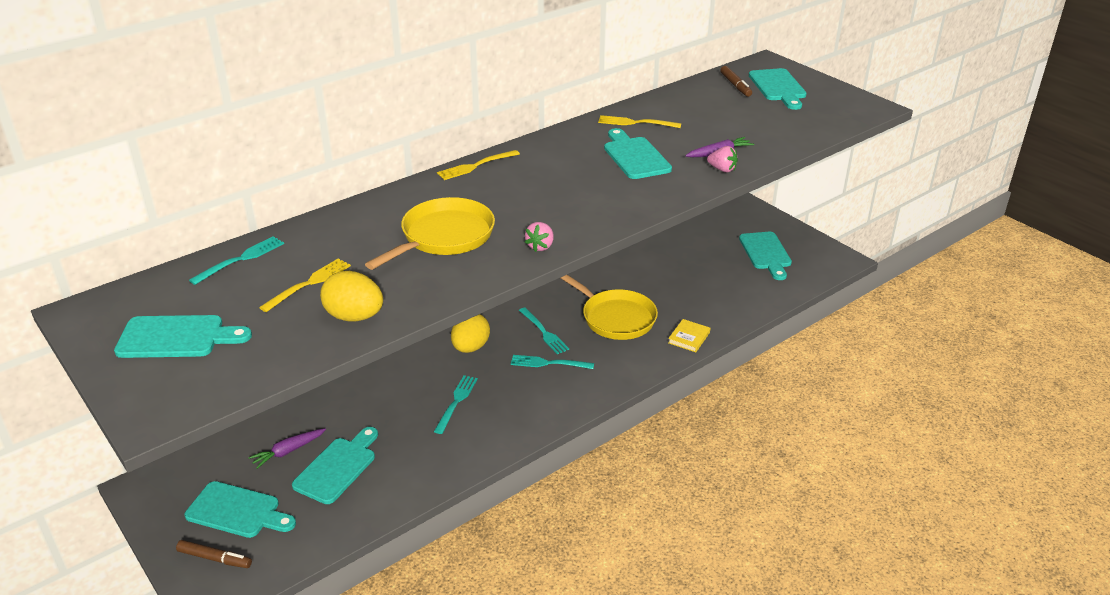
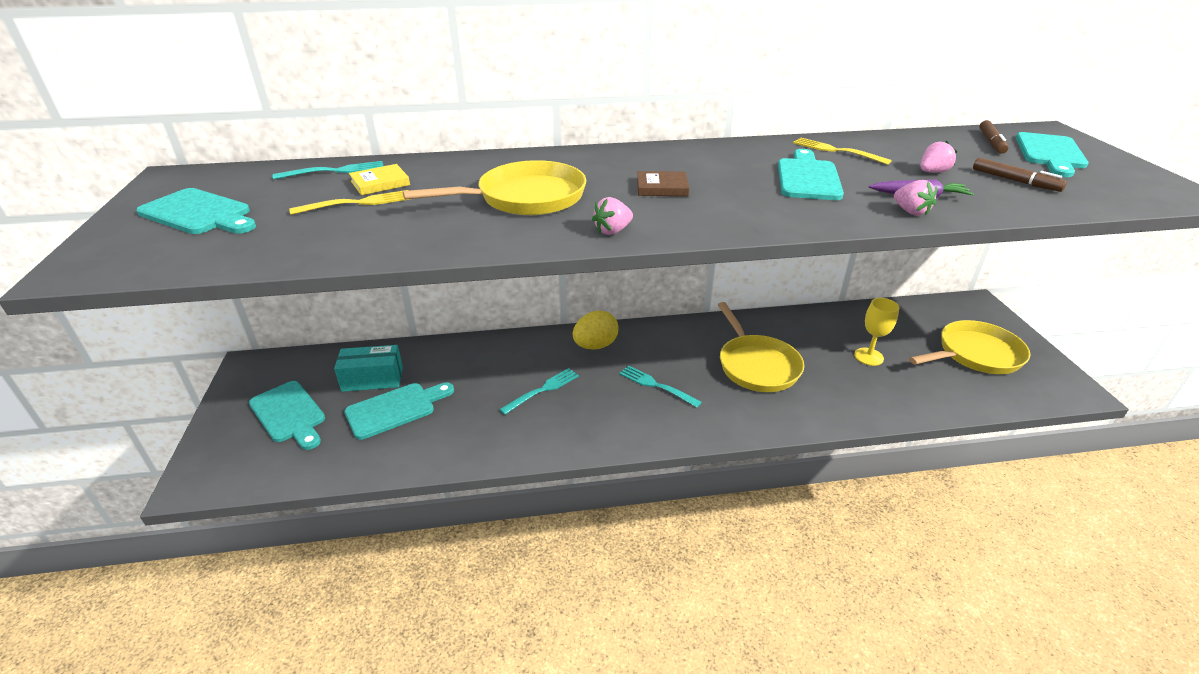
camera: 30 degrees right, 0 degrees up
brown marker [176,540,252,568] -> brown marker moved to [973,158,1067,192]
purple carrot [249,428,326,469] -> turquoise box [334,345,403,392]
yellow egg [320,271,383,321] -> none
yellow fork [437,150,520,180] -> none
turquoise fork [519,307,569,354] -> none
yellow book [668,319,710,352] -> yellow book moved to [349,164,410,195]
turquoise cutting board [739,232,792,280] -> yellow pan [909,320,1030,374]
none -> brown book [637,171,689,196]
none -> yellow goblet [854,298,899,366]
none -> pink strawberry [920,141,957,173]

